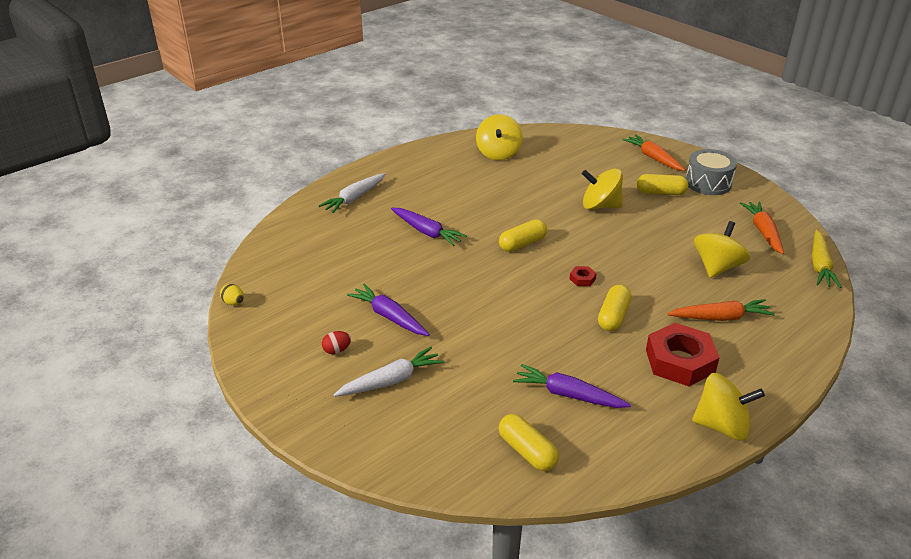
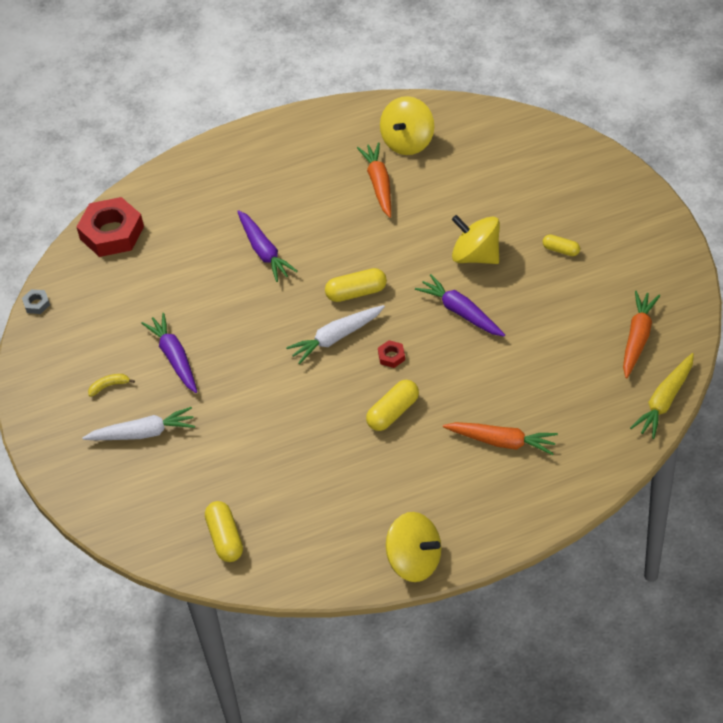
camera: 25 degrees right, 15 degrees up
yellow egg [220,284,244,305] -> grey nut [22,289,50,314]
white carrot [319,173,385,213] -> white carrot moved to [286,305,385,364]
red egg [322,331,351,354] -> yellow banana [88,374,135,397]
purple carrot [513,364,631,408] -> purple carrot moved to [415,274,505,337]
orange carrot [622,134,685,171] -> orange carrot moved to [357,142,391,218]
yellow capsule [637,174,688,195] -> yellow capsule [543,235,580,256], size x0.63
red nut [646,323,720,386] -> red nut moved to [77,197,144,257]
grey drum [686,149,737,195] -> none
yellow spinning top [694,221,750,278] -> none

